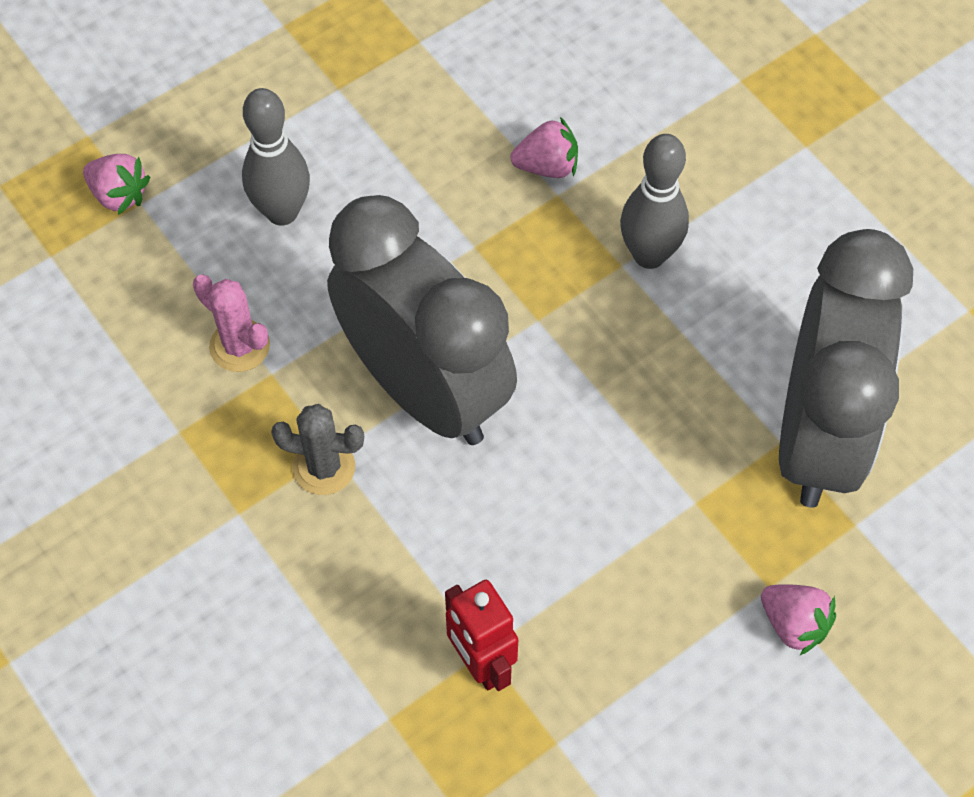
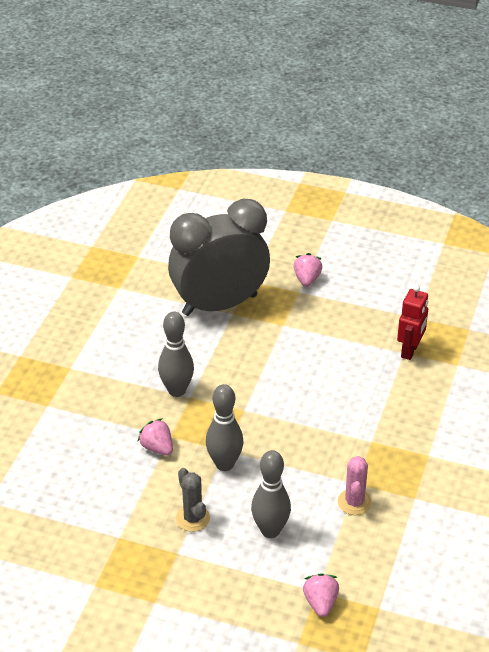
camera: 125 degrees left, 20 degrees down
grey cactus [271,404,364,495] -> grey cactus moved to [176,468,210,532]
grey clock [327,195,517,445] -> none
none -> grey bowling pin [206,384,244,471]

